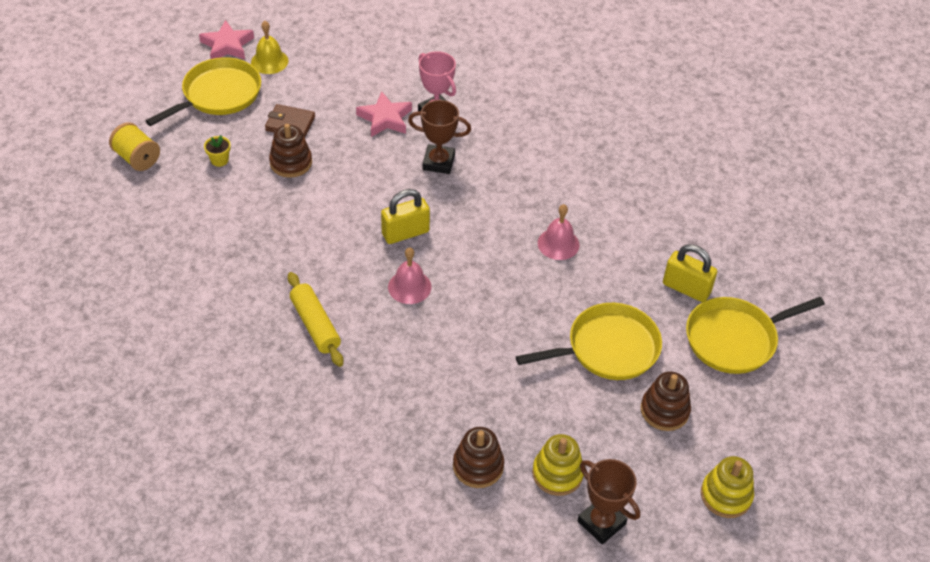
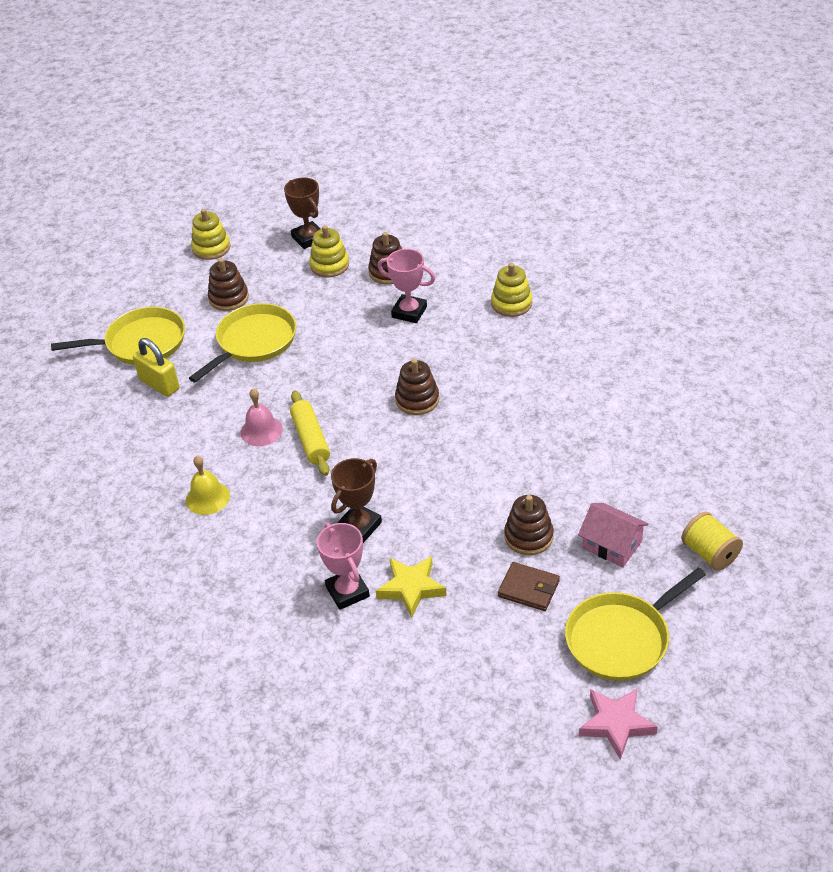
camera: 165 degrees left, 5 degrees down
yellow flower pot [204,135,231,167] -> pink house [578,503,649,567]
yellow bell [251,21,288,74] -> yellow bell moved to [186,456,230,515]
yellow rolling pin [288,272,343,367] -> yellow rolling pin moved to [290,391,330,476]
pink star [356,91,412,137] -> yellow star [376,556,447,618]
yellow padlock [381,189,430,244] -> none
pink bell [388,248,431,304] -> brown stacking toy [395,359,439,415]
brown trophy [408,100,471,174] -> brown trophy turned 75 degrees counterclockwise [331,458,382,543]
yellow pan [516,303,662,380] -> yellow pan turned 135 degrees clockwise [189,303,296,382]
none -> pink trophy [378,249,435,323]
none -> yellow stacking toy [491,263,532,317]

